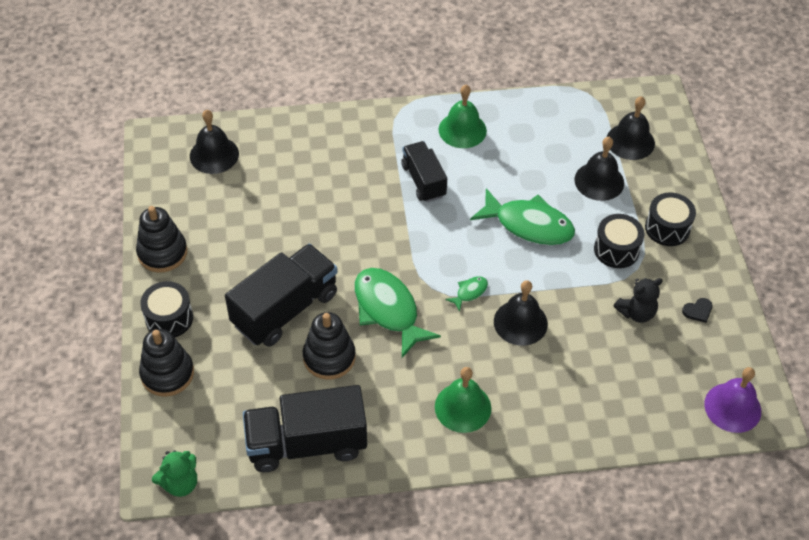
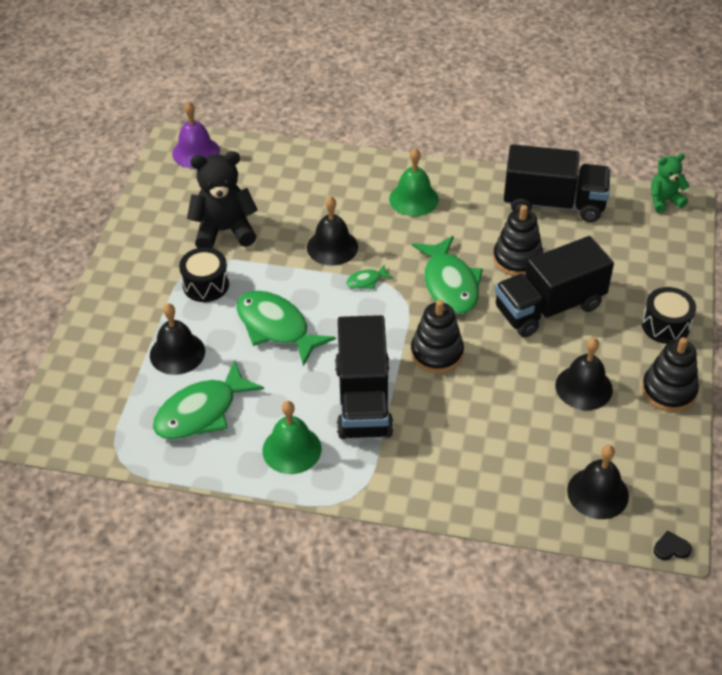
camera: 160 degrees left, 5 degrees down
black stacking toy [139,329,194,397] -> black stacking toy moved to [411,300,464,373]
black truck [401,141,447,202] -> black truck [335,315,394,439], size x1.63
black bell [607,96,655,160] -> black bell moved to [555,338,613,410]
black teddy bear [614,278,663,323] -> black teddy bear [187,151,258,248], size x1.68
black drum [645,193,696,246] -> none
black heart [682,298,712,323] -> black heart moved to [654,531,692,560]
none -> green fish [153,360,264,440]

